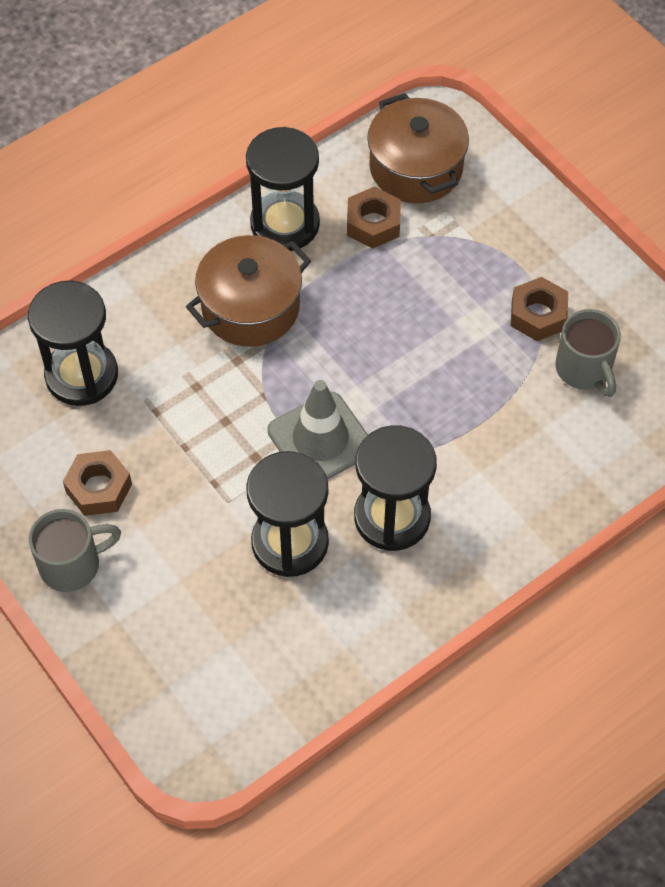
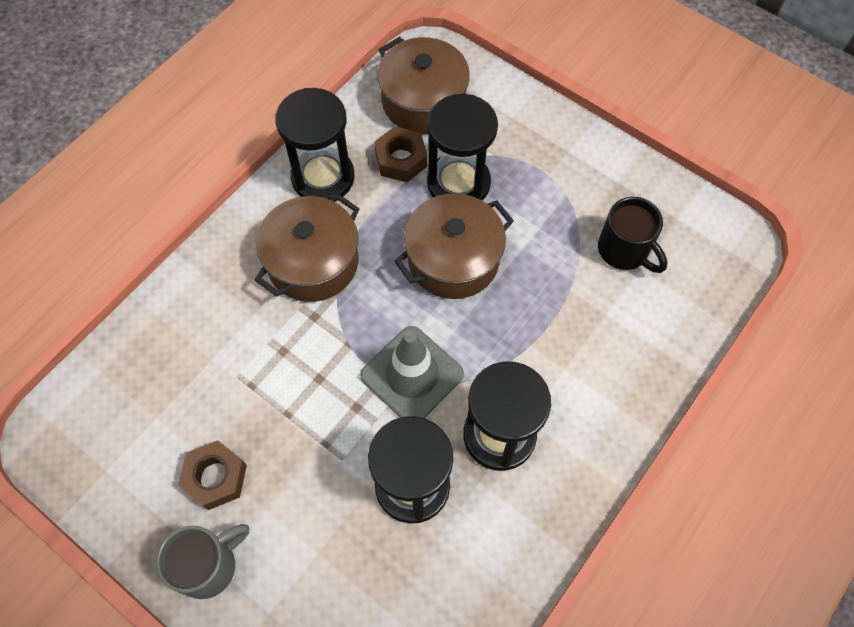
camera: 15 degrees left, 5 degrees up
black hourglass [28,281,118,406] -> black hourglass moved to [427,94,498,201]
brown nut [511,277,568,341] -> none
grey mug [555,309,621,397] -> black mug [598,197,667,273]
none -> brown pot [394,193,514,299]

